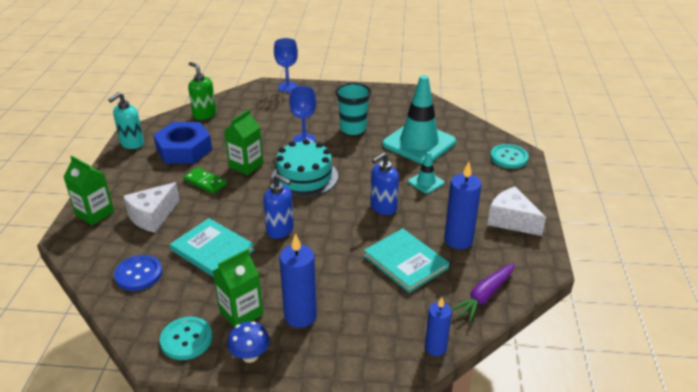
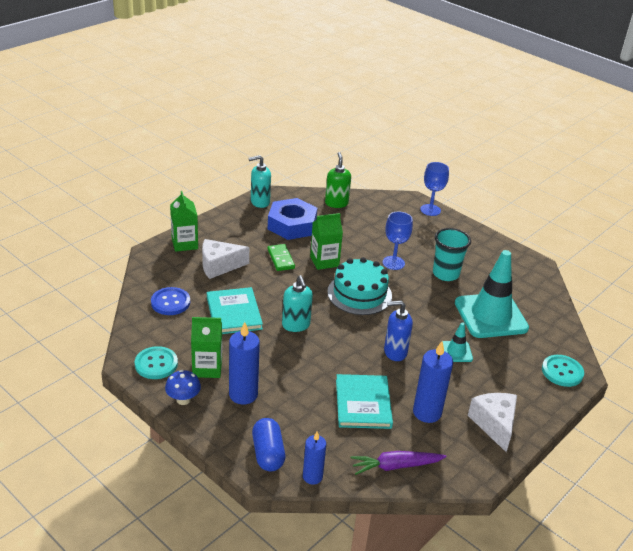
camera: 35 degrees right, 0 degrees up
blue soap dispenser [263,174,294,239] -> turquoise soap dispenser [282,275,313,332]
none -> blue capsule [252,418,285,471]

